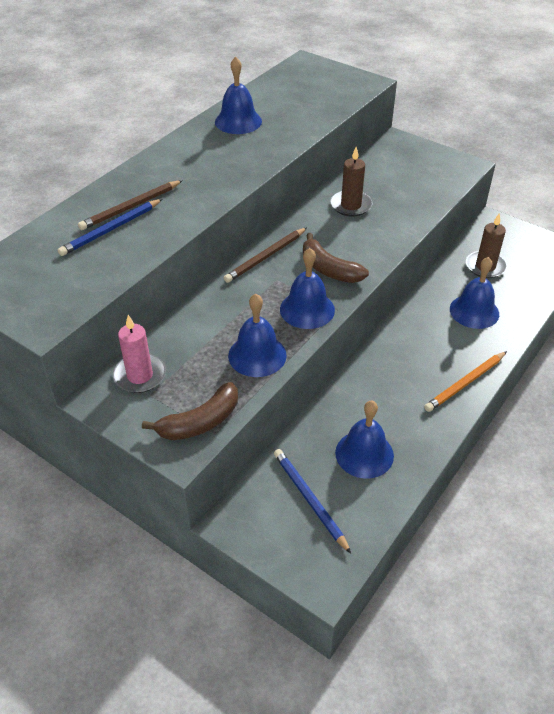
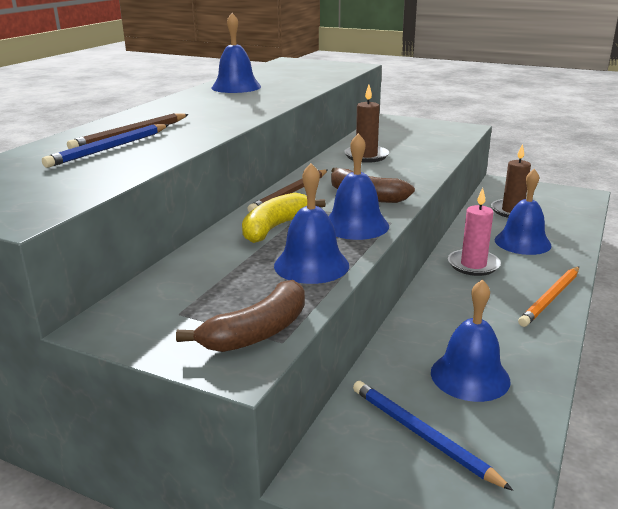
camera: 10 degrees left, 20 degrees down
pink candle [113,315,166,393] -> pink candle moved to [448,188,501,276]
none -> yellow banana [242,193,326,243]

